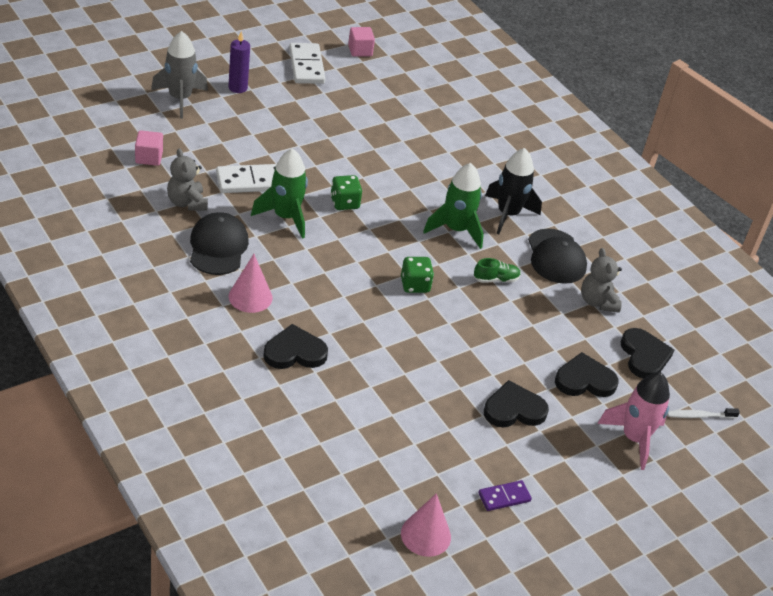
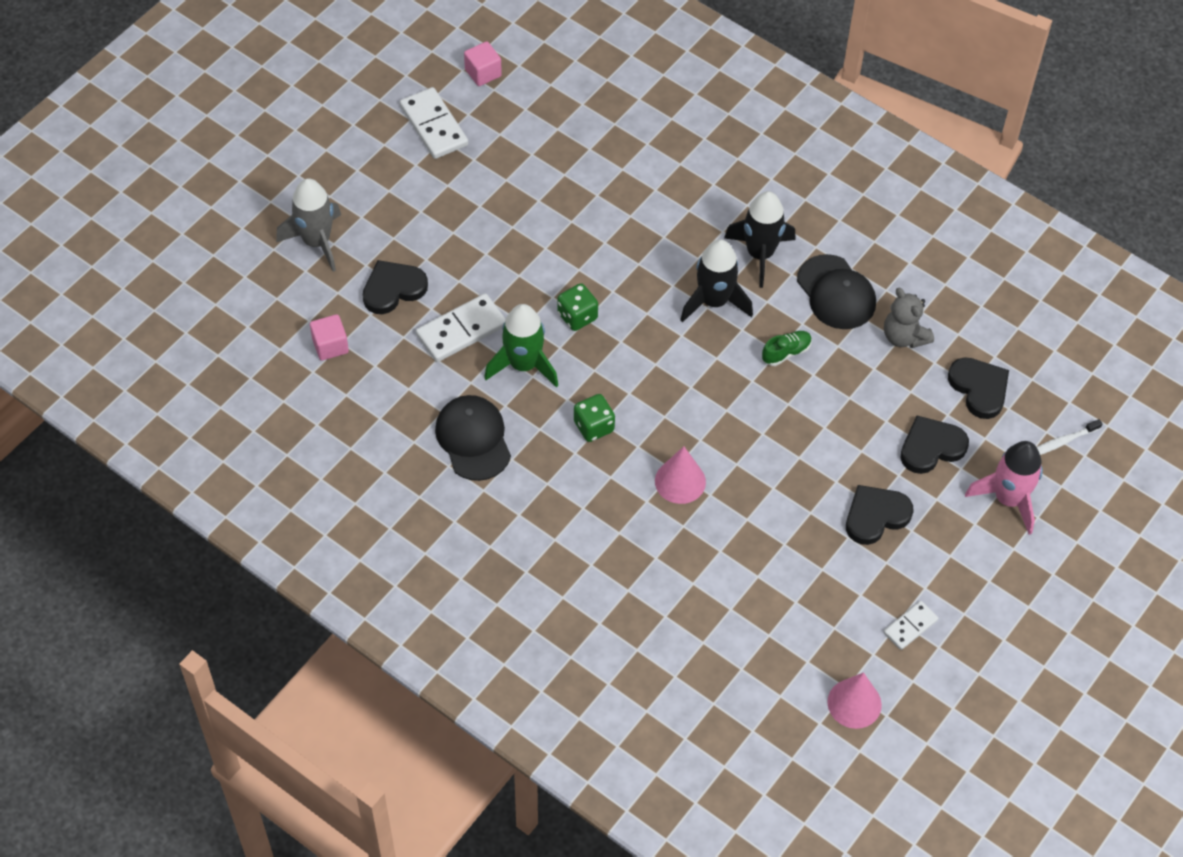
camera: 15 degrees left, 15 degrees up
grey teddy bear [167,148,208,211] -> none
purple candle [228,31,250,93] -> none
pink cone [228,254,273,313] -> pink cone moved to [655,446,706,504]
black heart [263,324,328,369] -> black heart moved to [362,260,428,314]
green dice [401,257,434,293] -> green dice moved to [574,394,615,442]
green rocket [423,163,484,249] -> black rocket [680,239,753,322]
purple domino [478,480,532,511] -> white domino [884,601,938,650]

